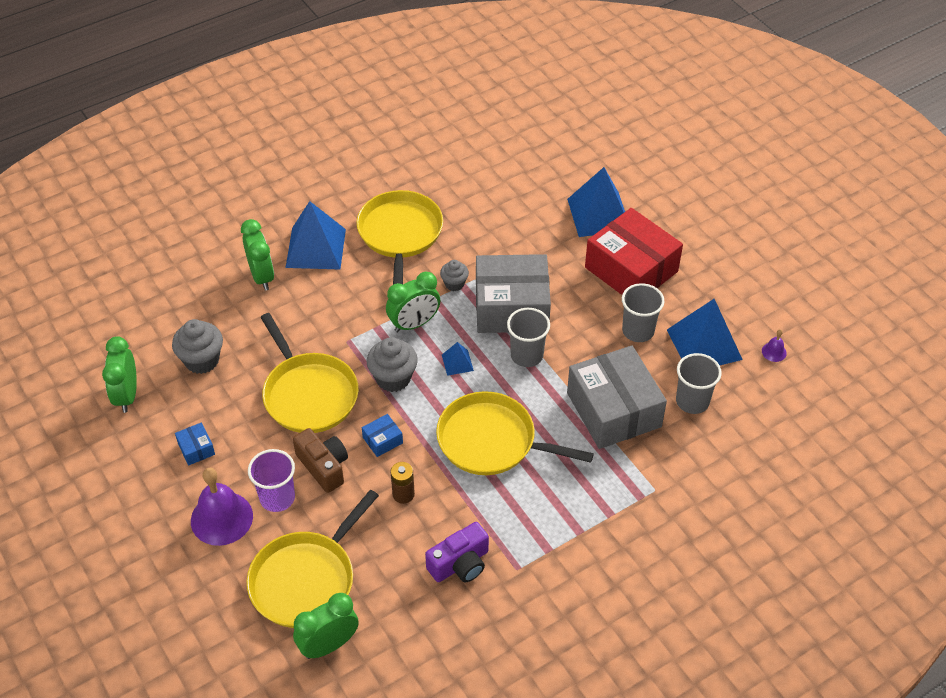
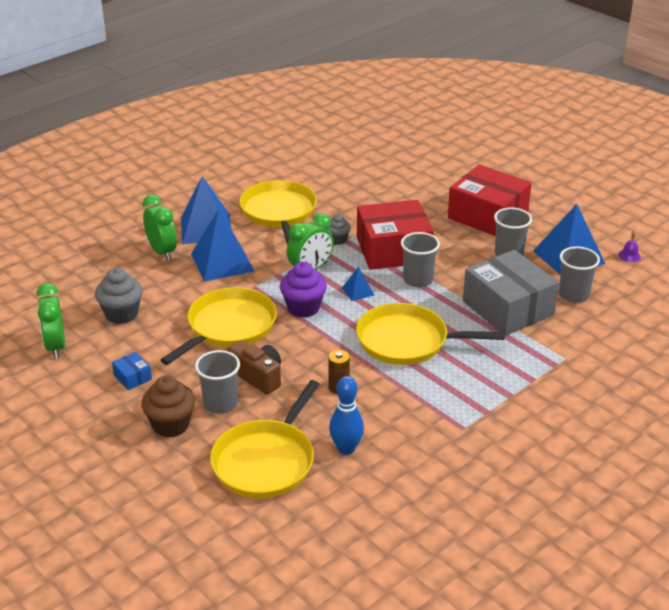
camera: 10 degrees left, 15 degrees down
purple bell [191,468,253,546] -> brown cupcake [141,375,195,438]
purple cup [248,449,295,512] -> grey cup [195,350,240,414]
yellow pan [260,313,359,433] -> yellow pan turned 105 degrees counterclockwise [161,287,277,365]
green clock [293,593,359,659] -> none
blue box [362,414,403,457] -> none
grey cupcake [367,337,418,392] -> purple cupcake [280,262,327,318]
purple camera [425,522,489,582] -> none
grey box [476,254,551,333] -> red box [357,200,434,270]
blue pyramid [567,167,625,237] -> blue pyramid moved to [191,209,254,282]
none -> blue bowling pin [329,376,364,455]

